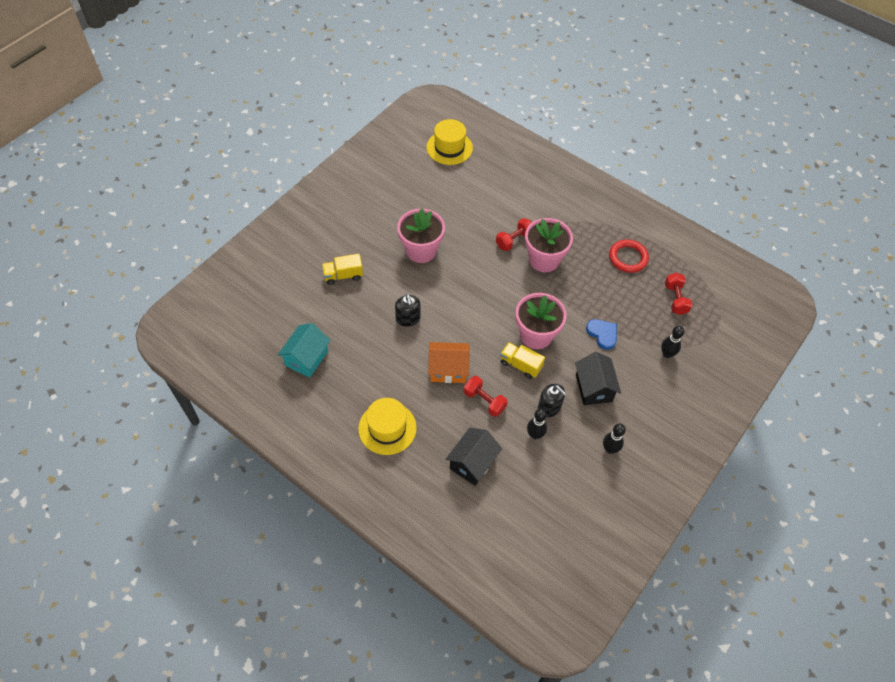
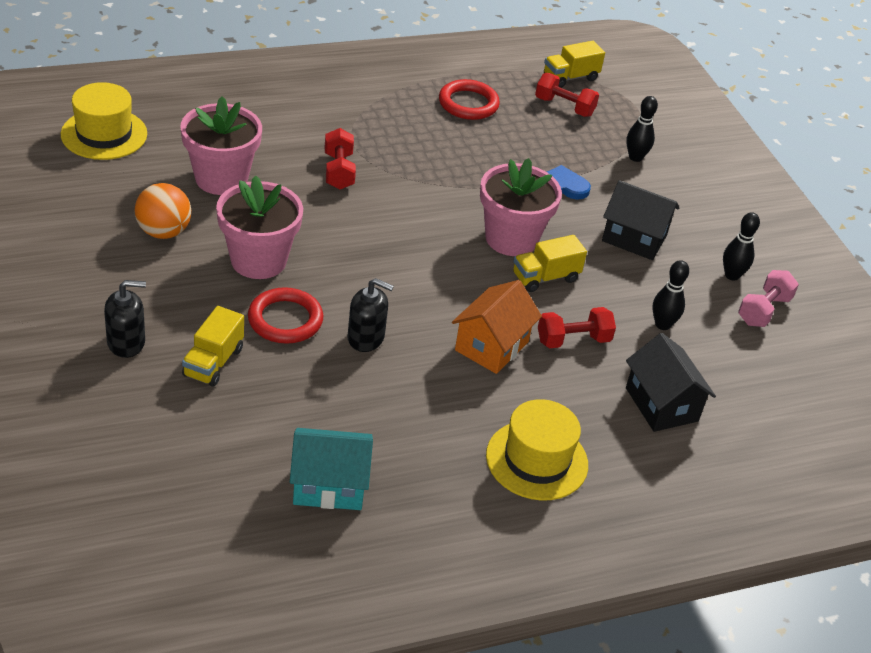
camera: 60 degrees left, 15 degrees down
turquoise house [278,323,330,378] -> turquoise house turned 60 degrees counterclockwise [290,428,373,510]
pink flower pot [525,218,573,272] -> pink flower pot moved to [180,96,262,195]
black soap dispenser [538,384,567,417] -> black soap dispenser moved to [104,280,146,358]
none -> orange ball [135,183,191,239]
none -> red ring [248,287,323,344]
none -> yellow truck [544,41,605,88]
none -> pink dumbbell [738,270,799,327]

